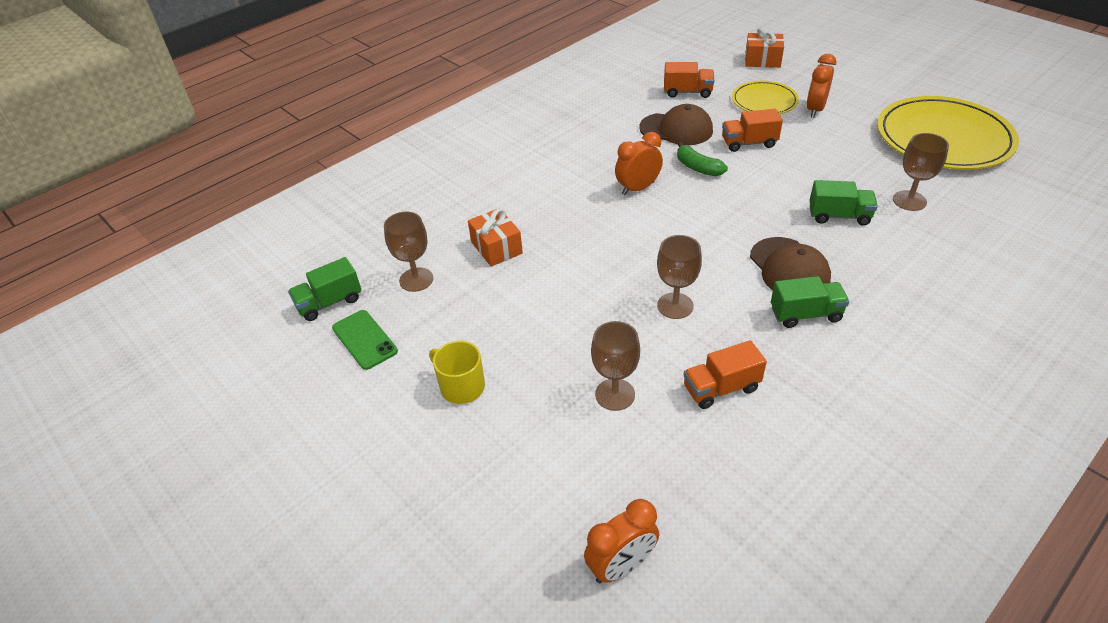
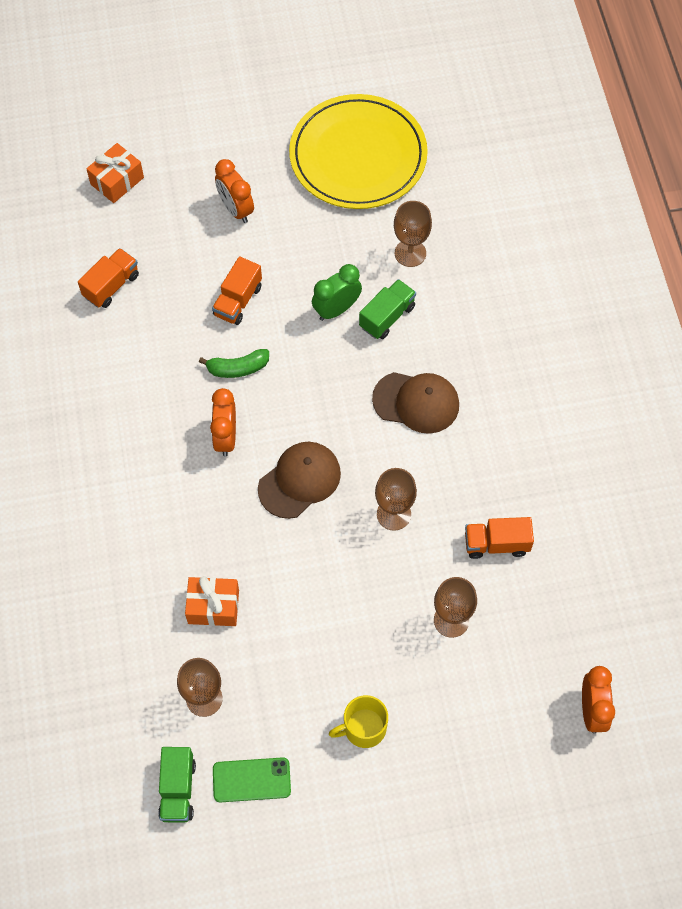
camera: 60 degrees left, 20 degrees up
brown cap [639,104,713,145] -> brown cap moved to [258,442,341,519]
orange truck [684,340,767,409] -> orange truck turned 75 degrees clockwise [465,517,534,559]
yellow plate [732,81,799,114] -> none
green truck [771,276,849,328] -> none
none -> green clock [312,264,362,321]

